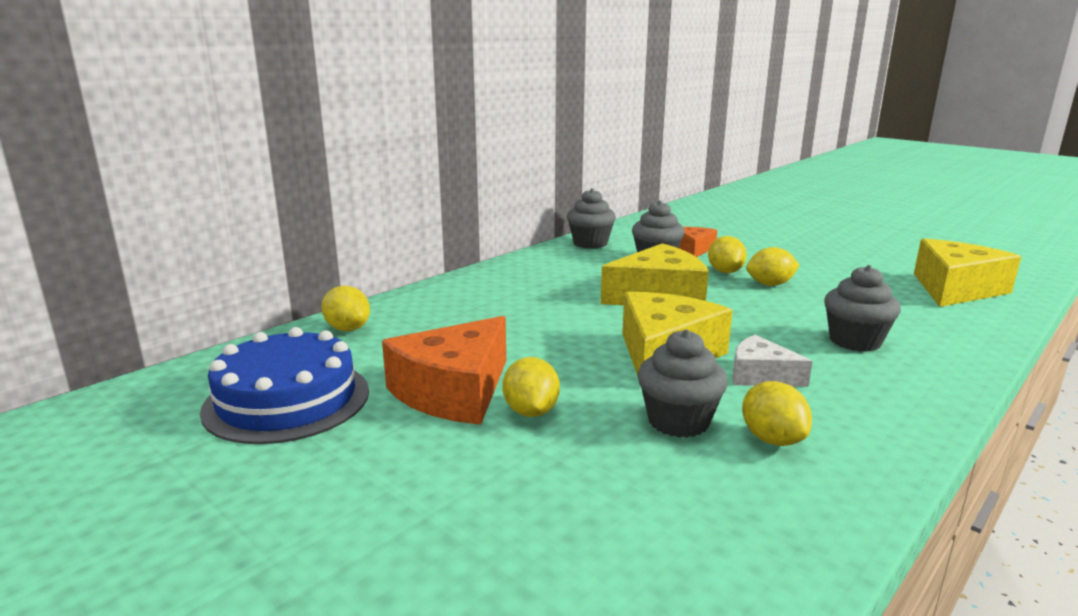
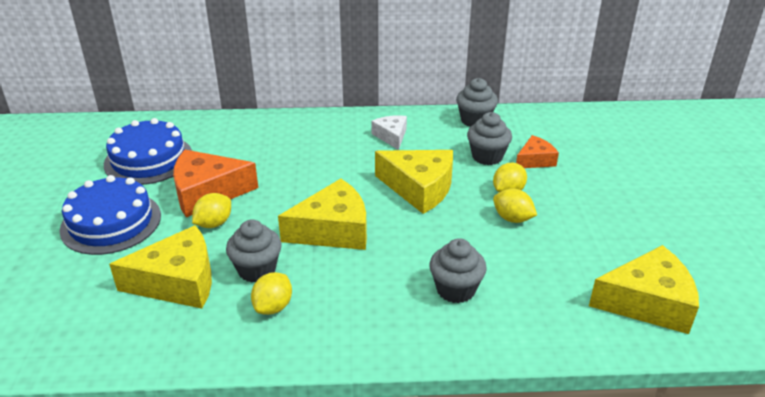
camera: 45 degrees right, 15 degrees up
yellow lemon [321,286,370,331] -> none
white cheese [732,335,813,387] -> white cheese moved to [371,115,407,150]
none -> blue cake [60,175,161,255]
none -> yellow cheese [109,225,212,309]

